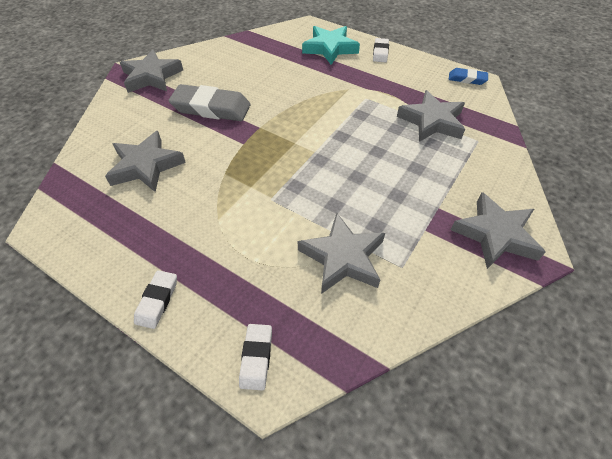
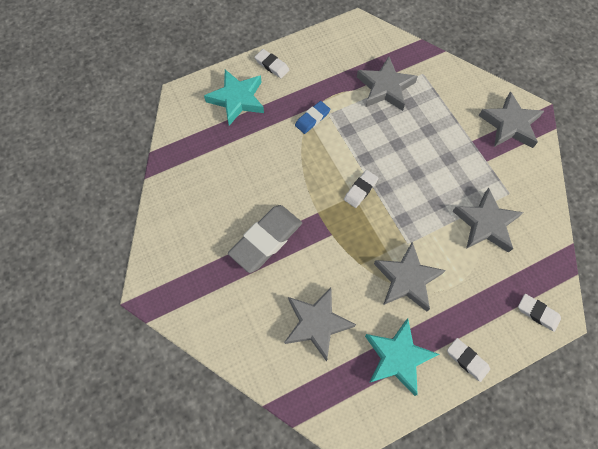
camera: 60 degrees left, 15 degrees up
grey star [120,49,183,93] -> grey star moved to [374,242,446,311]
blue eraser [449,68,488,85] -> blue eraser moved to [295,101,330,134]
none -> white eraser [344,170,378,208]
none -> turquoise star [365,319,439,396]

